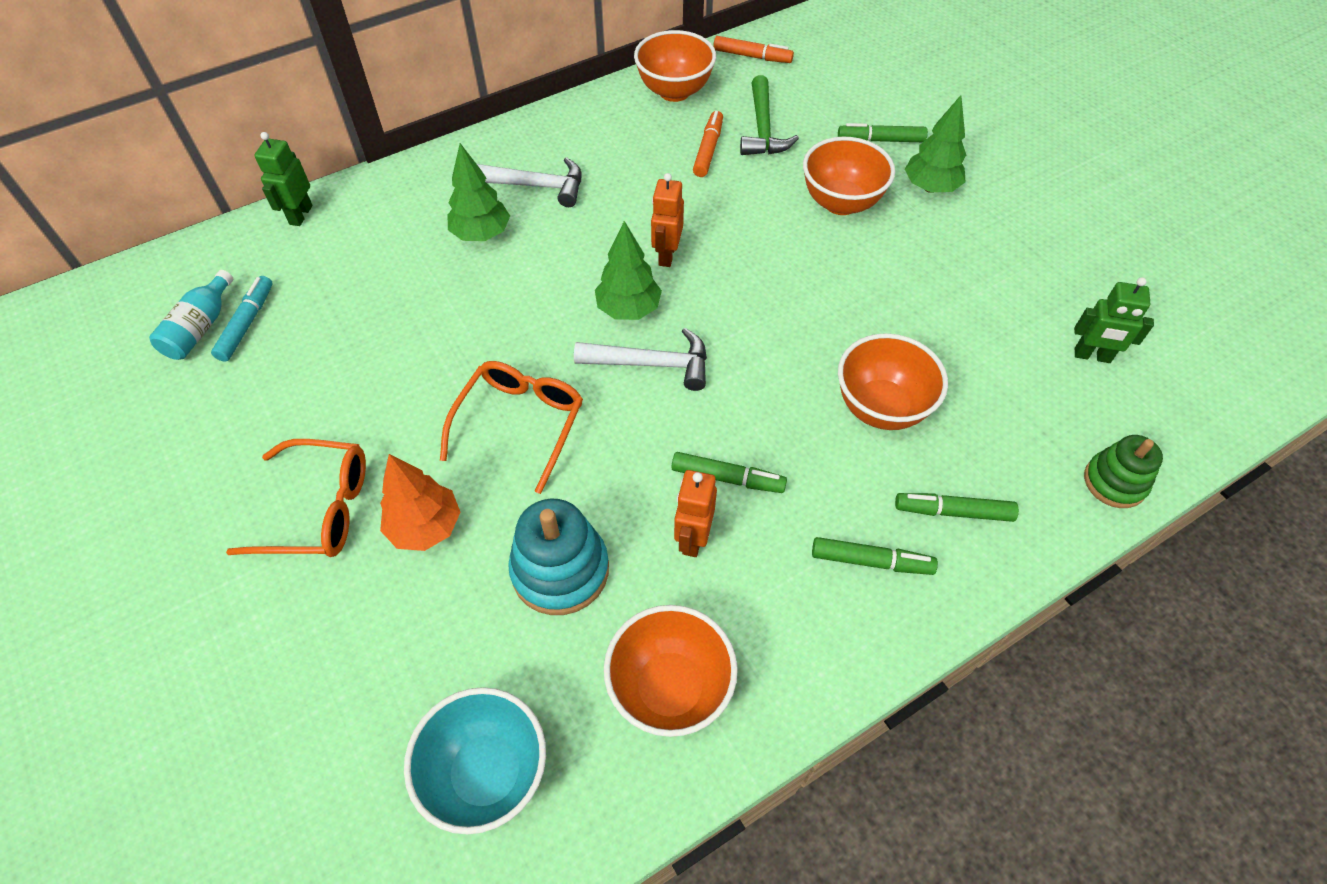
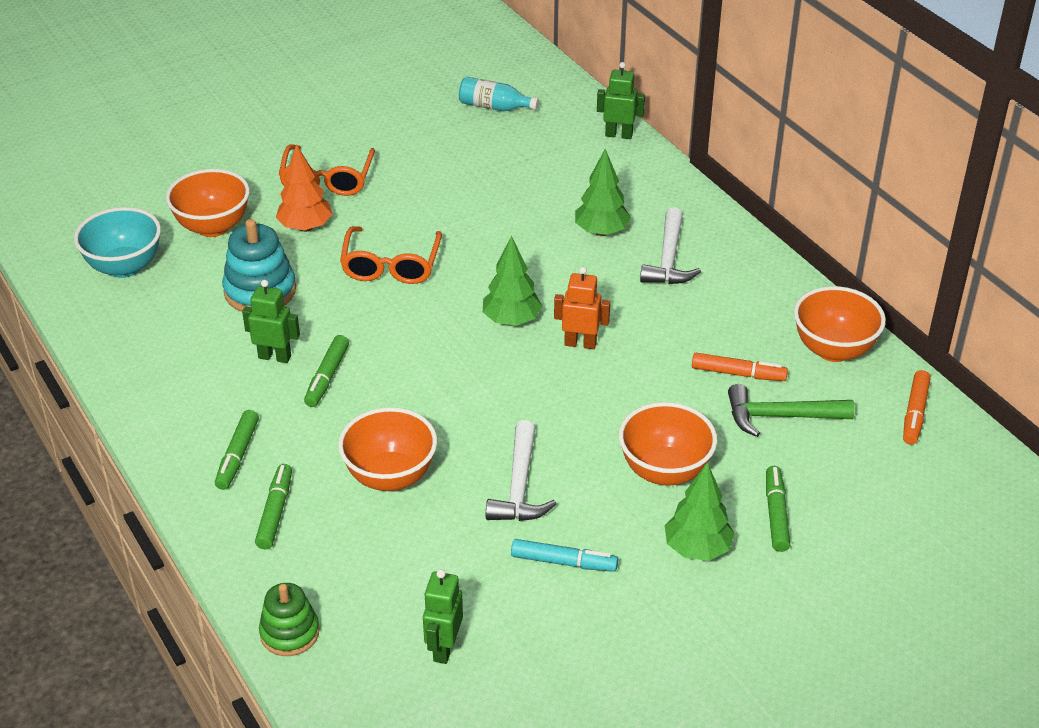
camera: 90 degrees right, 15 degrees down
turquoise marker [211,276,273,362] -> turquoise marker moved to [511,539,618,572]
orange glasses [440,361,583,494] -> orange glasses turned 75 degrees clockwise [340,226,442,284]
white hammer [574,328,707,391] -> white hammer moved to [486,420,556,521]
orange bowl [604,605,738,737] -> orange bowl moved to [166,169,250,237]
orange robot [674,470,717,557] -> green robot [242,280,300,363]

